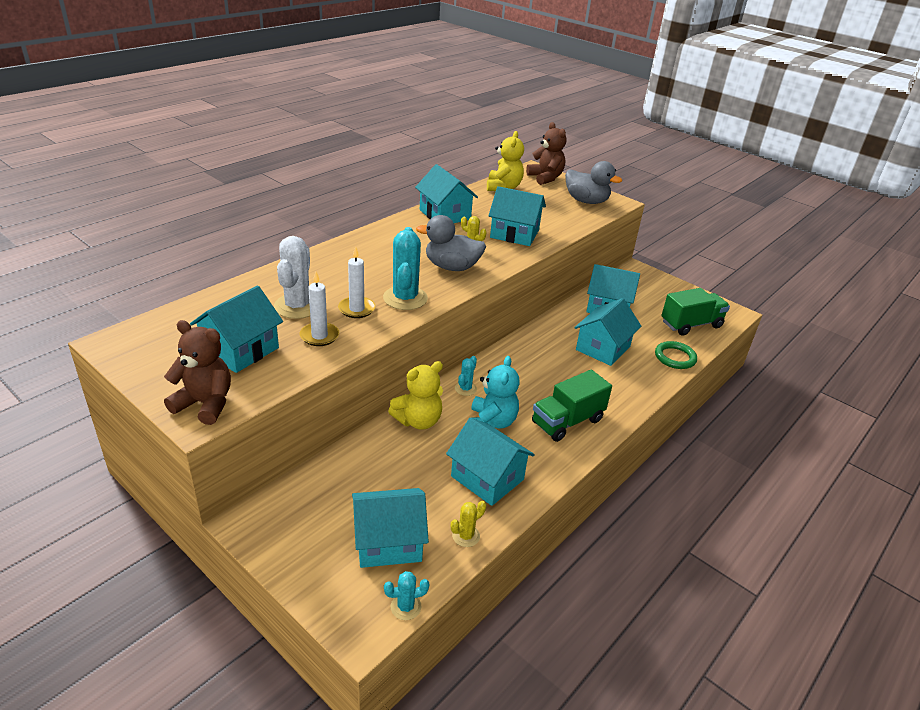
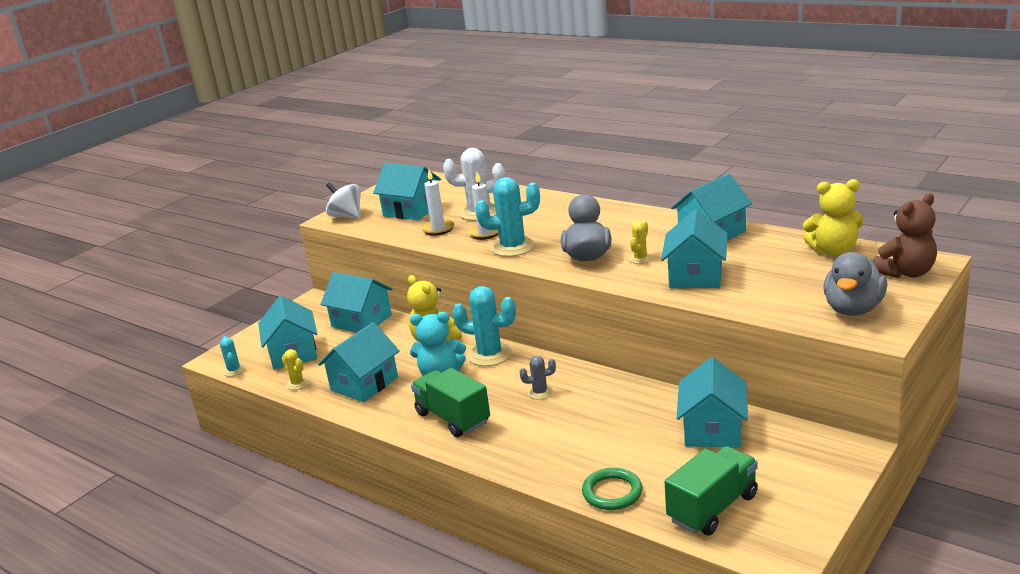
camera: 90 degrees right, 10 degrees down
brown teddy bear [164,320,231,425] -> white spinning top [326,182,361,219]
turquoise cactus [455,356,477,396] -> turquoise cactus [452,286,516,366], size x1.95
turquoise house [574,298,641,366] -> turquoise house moved to [320,272,392,332]
green truck [661,288,730,336] -> green truck turned 105 degrees counterclockwise [664,446,758,535]
none -> grey cactus [520,356,556,399]

